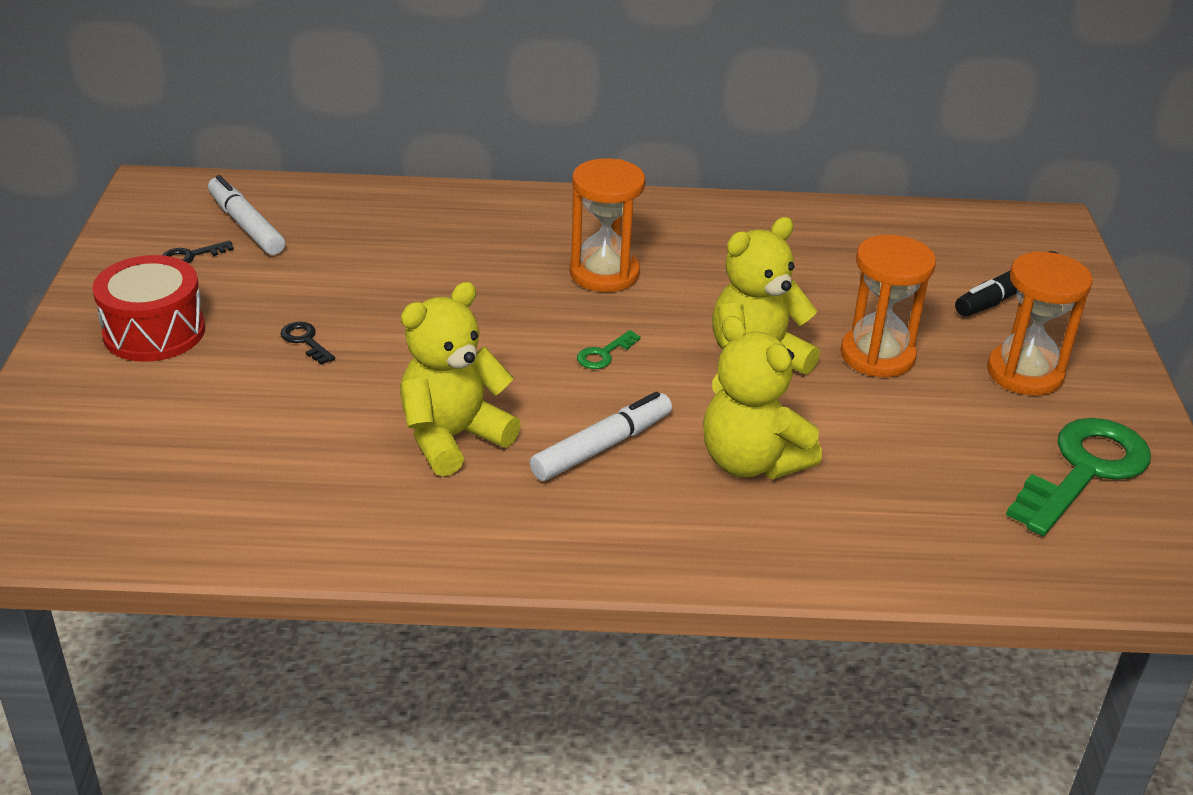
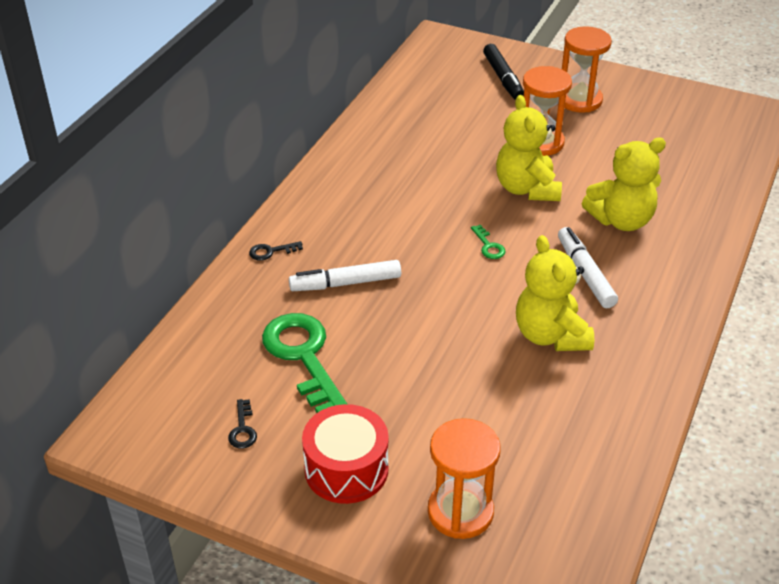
camera: 65 degrees left, 5 degrees up
white marker [208,175,285,255] -> white marker moved to [289,260,401,291]
black key [281,322,335,365] -> black key moved to [249,241,303,261]
orange hourglass [570,158,645,292] -> orange hourglass moved to [428,418,501,539]
green key [1006,418,1151,536] -> green key moved to [262,313,347,413]

